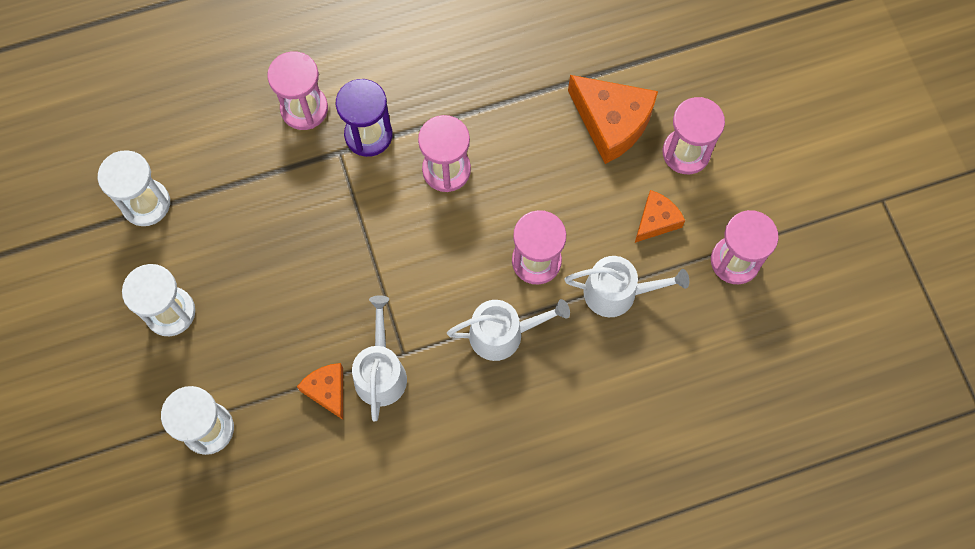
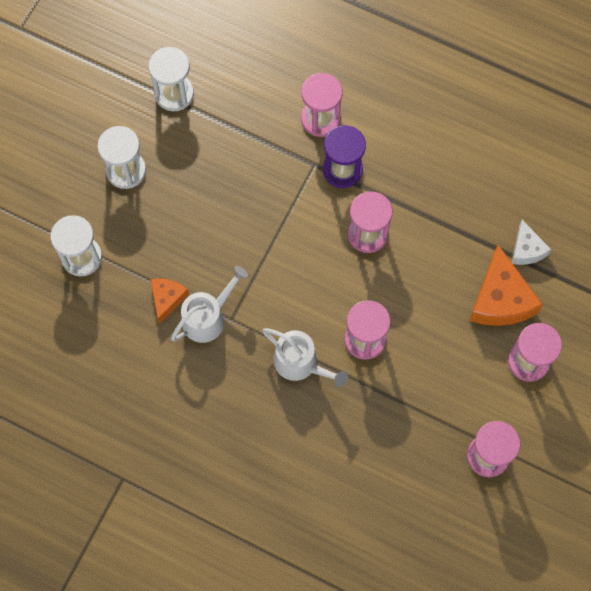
camera: 45 degrees right, 0 degrees up
white watering can [565,256,689,317] -> none
orange cheese [635,190,685,243] -> none
none -> white cheese [512,220,551,265]

